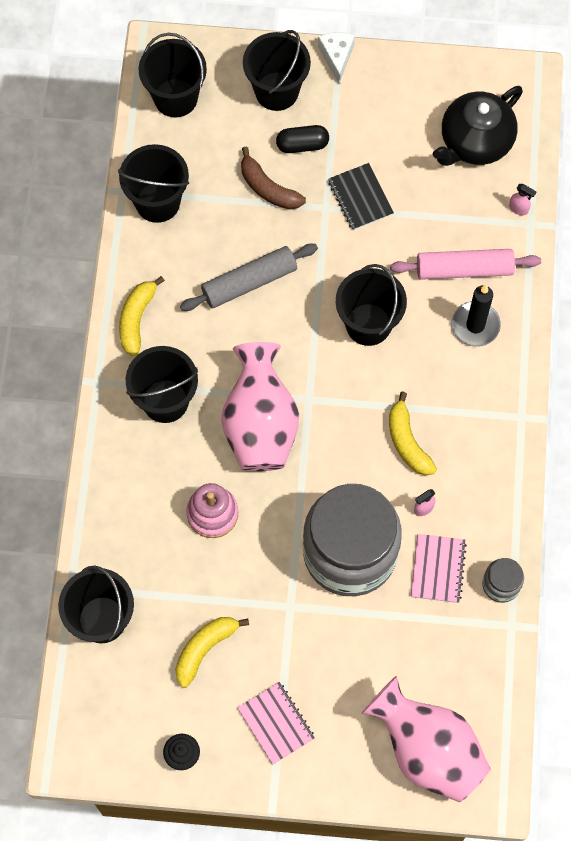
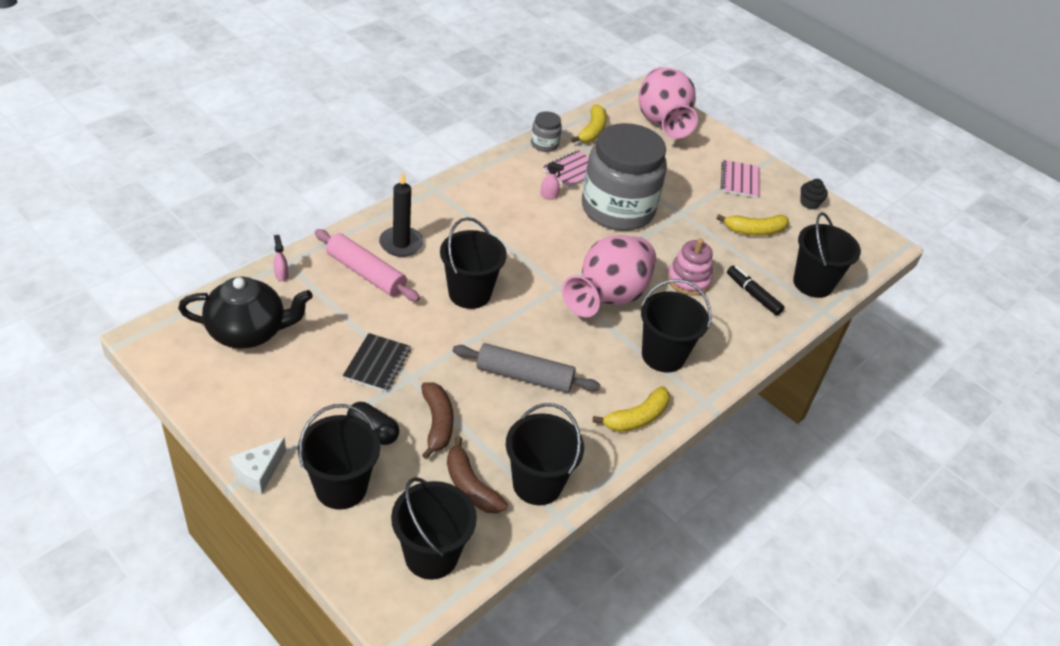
camera: 145 degrees left, 25 degrees down
yellow banana [389,391,437,476] -> yellow banana moved to [571,104,607,143]
none -> brown banana [447,436,508,514]
none -> black marker [727,266,785,316]

